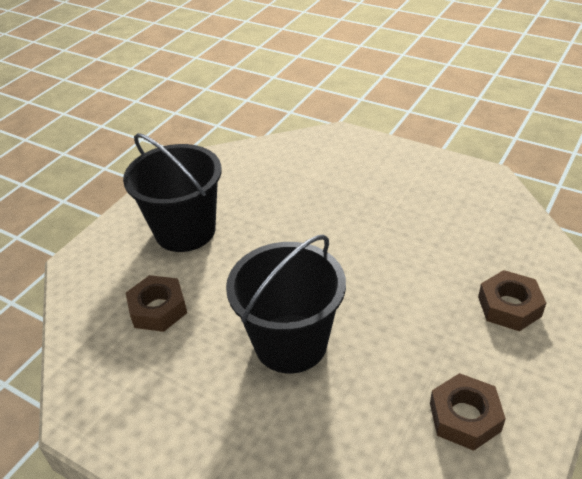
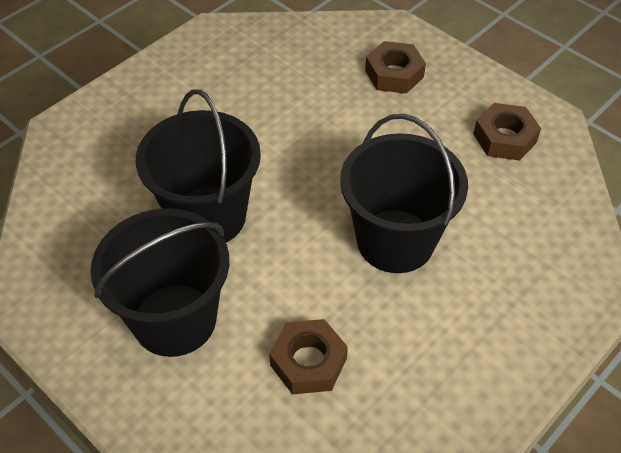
camera: 80 degrees left, 10 degrees up
none -> black bucket [136,89,261,242]

